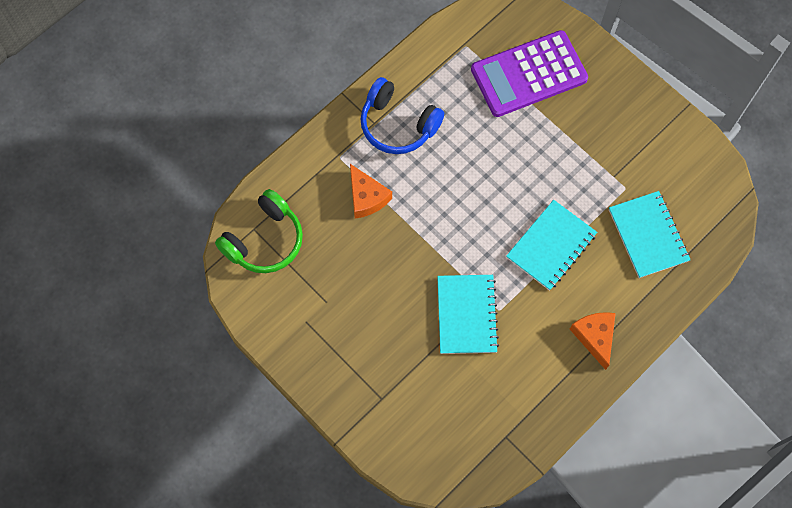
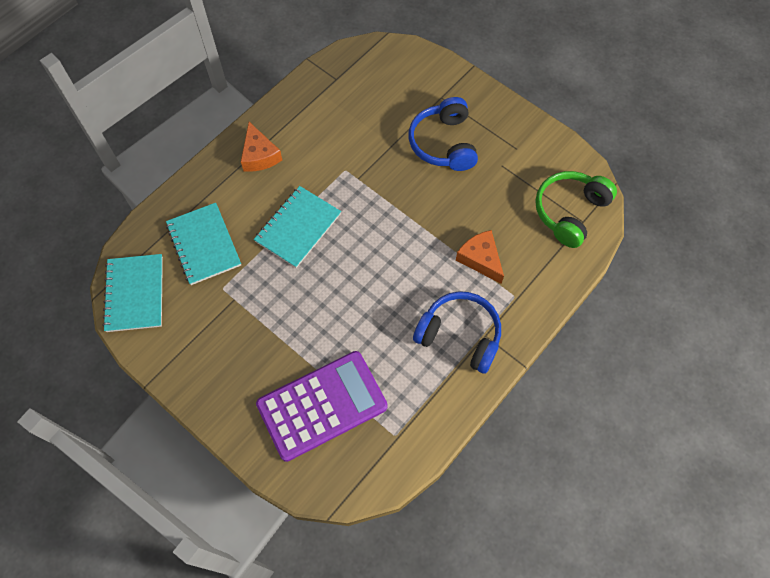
camera: 175 degrees right, 5 degrees down
turquoise notebook [437,275,499,354] -> turquoise notebook moved to [102,254,163,332]
none -> blue headphones [409,97,478,171]

